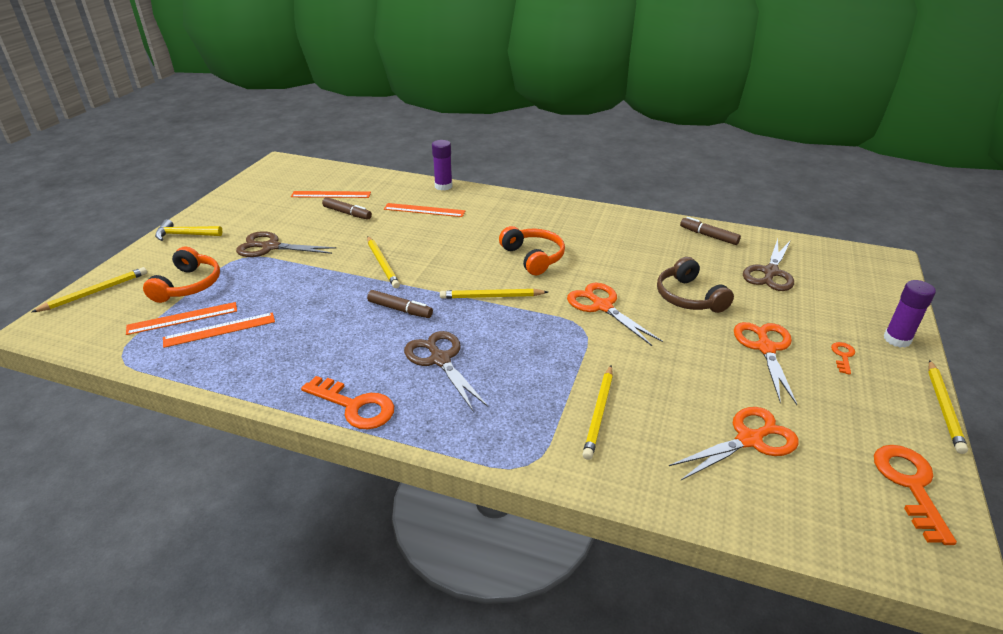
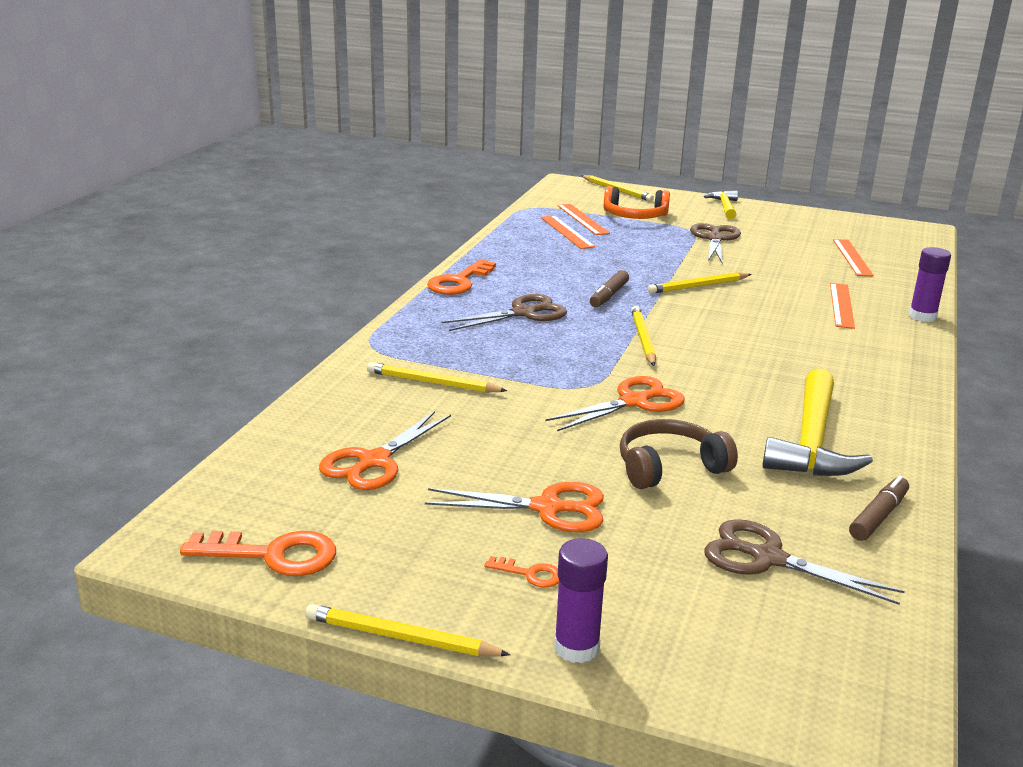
camera: 90 degrees right, 10 degrees down
brown marker [322,197,372,220] -> none
orange headphones [499,226,565,275] -> none
orange scissors [669,407,799,481] -> orange scissors turned 60 degrees clockwise [319,411,451,490]
none -> yellow hammer [762,368,873,476]

